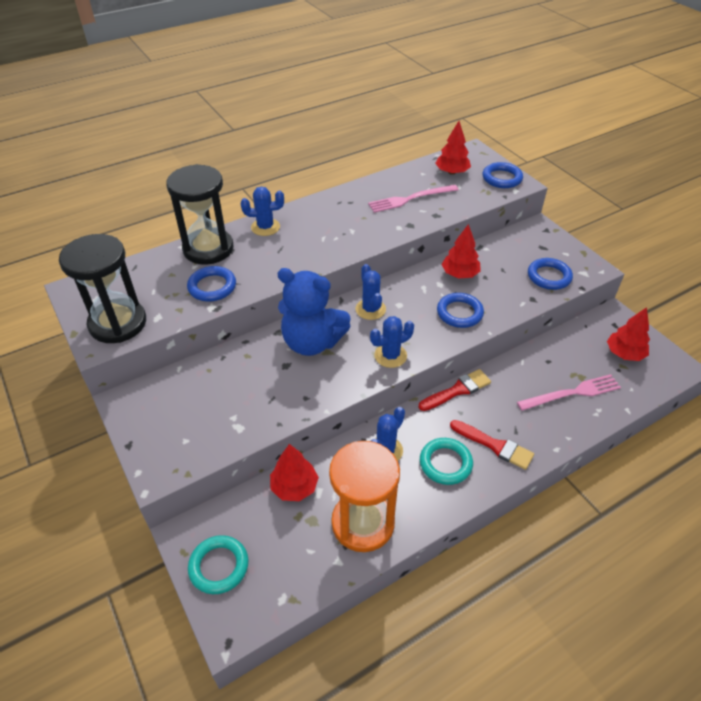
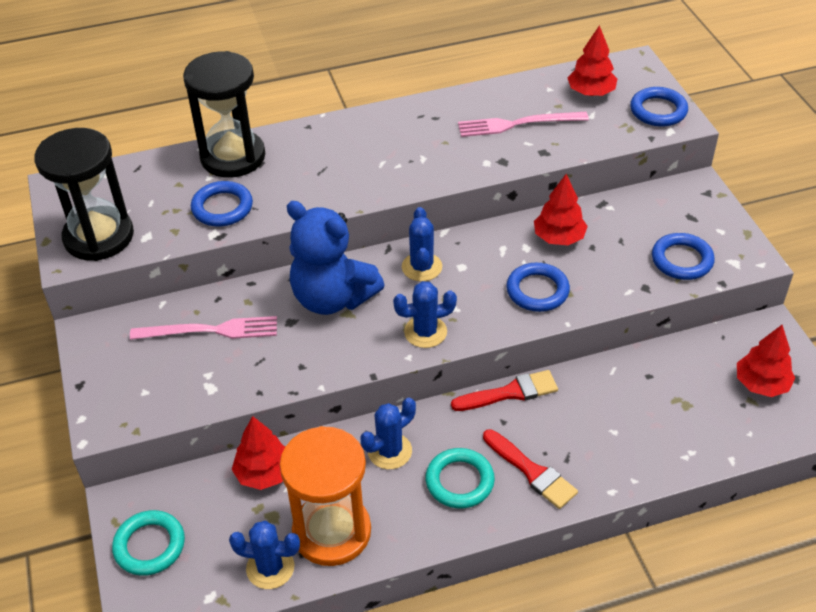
camera: 15 degrees right, 0 degrees up
blue cactus [241,187,284,236] -> blue cactus moved to [229,521,300,589]
pink fork [517,374,621,411] -> pink fork moved to [130,316,277,340]

